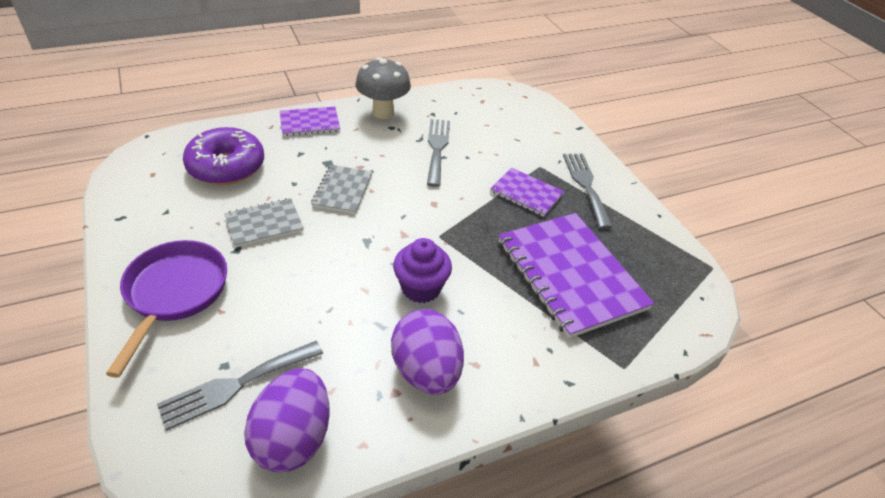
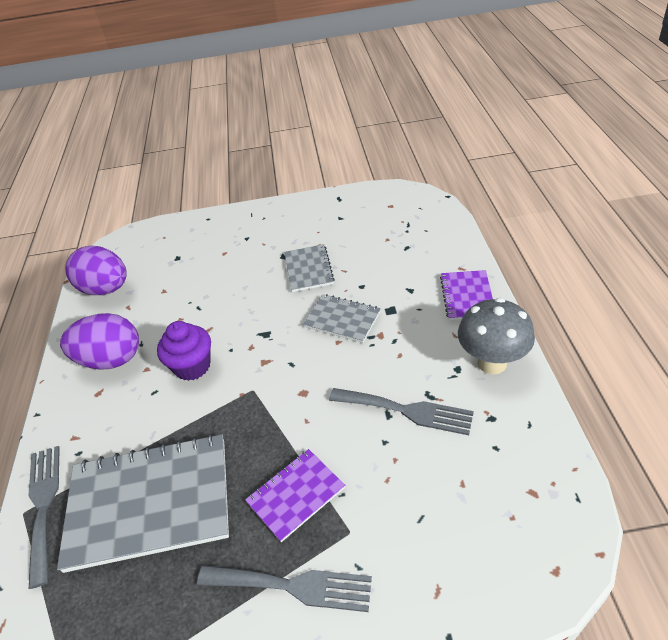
camera: 115 degrees right, 0 degrees up
purple pan [106,240,227,378] -> none
grey fork [157,341,323,431] -> grey fork moved to [28,446,60,589]
purple donut [183,127,264,185] -> none
purple notebook [498,213,654,339] -> grey notebook [57,434,229,573]

